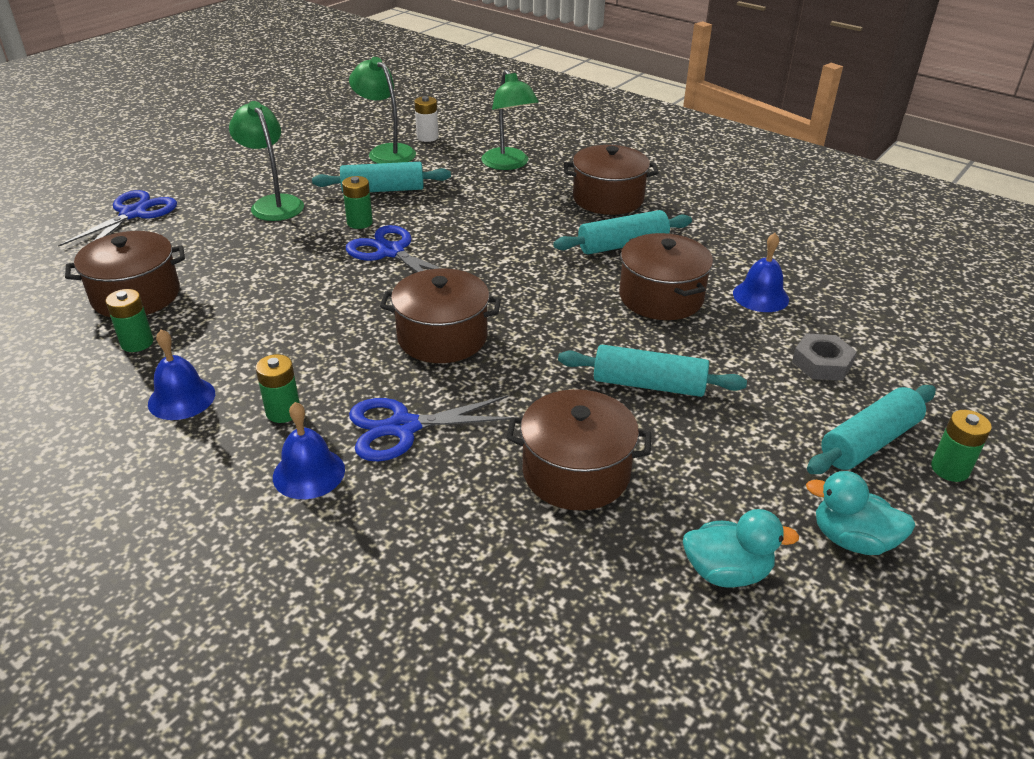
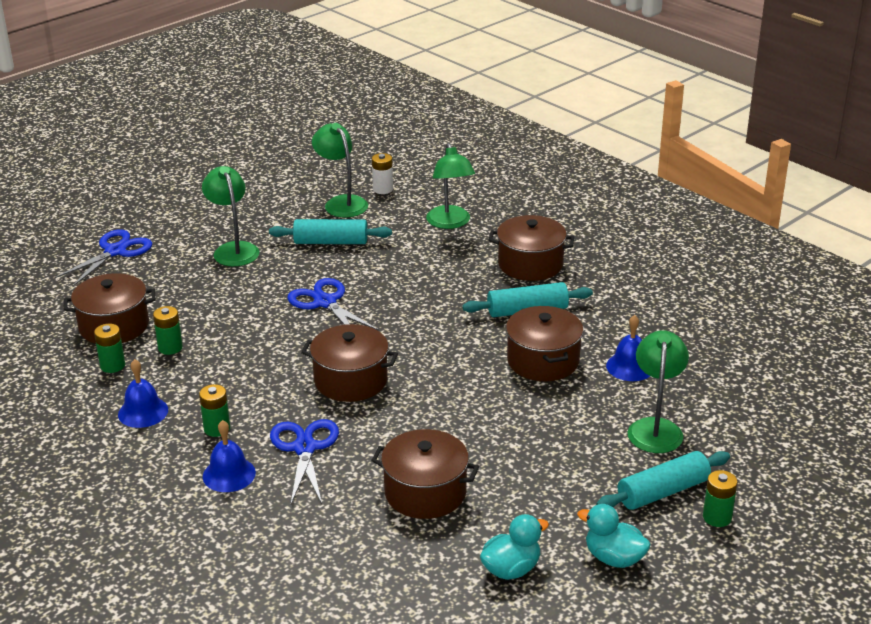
camera: 10 degrees right, 5 degrees down
green battery [342,176,373,229] -> green battery moved to [153,306,183,355]
blue scissors [349,395,518,462] -> blue scissors turned 90 degrees clockwise [270,419,339,504]
turquoise rolling pin [558,345,747,397] -> none
turquoise duck [683,509,799,588] -> turquoise duck turned 45 degrees counterclockwise [480,514,549,580]
grey nut [792,333,857,381] -> green lamp [628,330,689,453]

